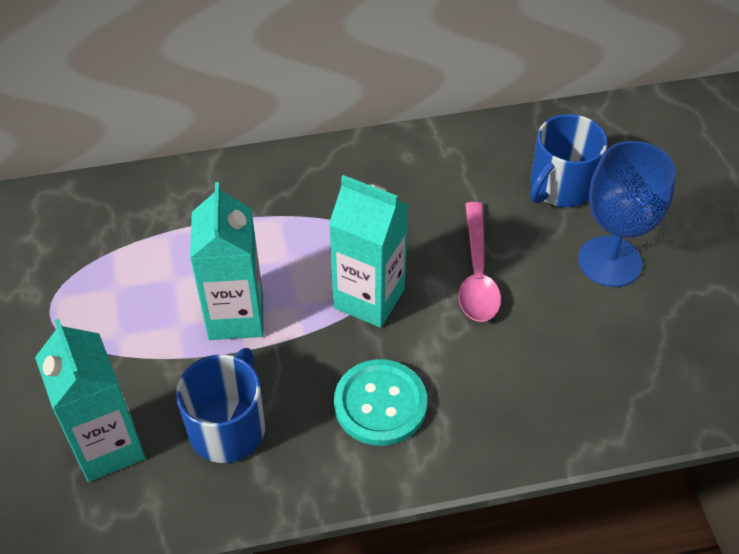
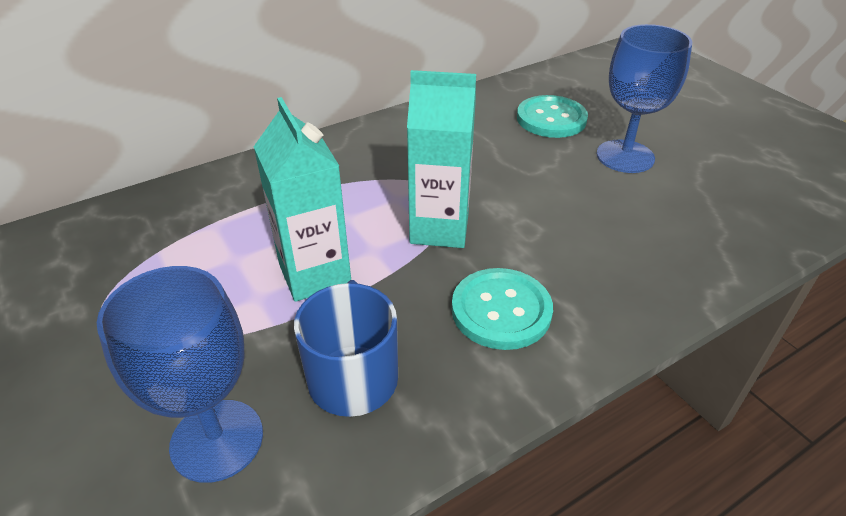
camera: 20 degrees left, 10 degrees down
turquoise carton [35,319,145,482] -> blue goblet [97,266,263,483]
pink spoon [458,202,501,322] -> none
blue mug [530,114,608,207] -> turquoise button [517,95,588,138]

